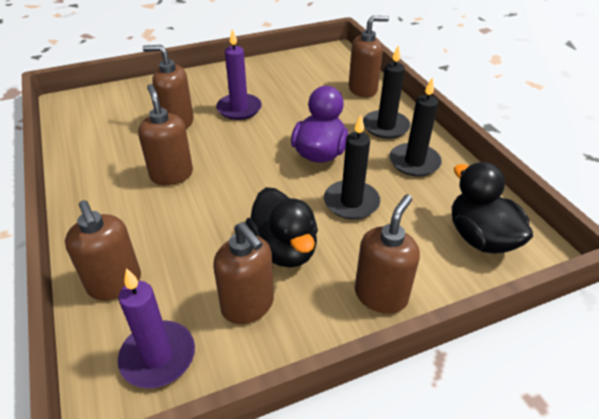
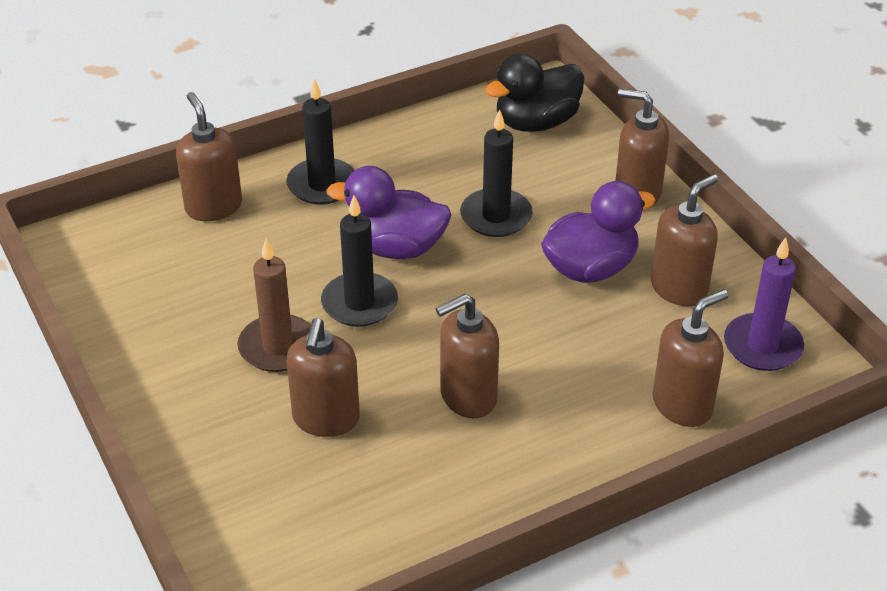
camera: 95 degrees left, 0 degrees up
purple candle [216,29,262,120] -> brown candle [237,239,311,372]
black duck [245,187,318,268] -> purple duck [541,181,655,283]
black candle [389,77,442,177] -> black candle moved to [321,195,398,327]

